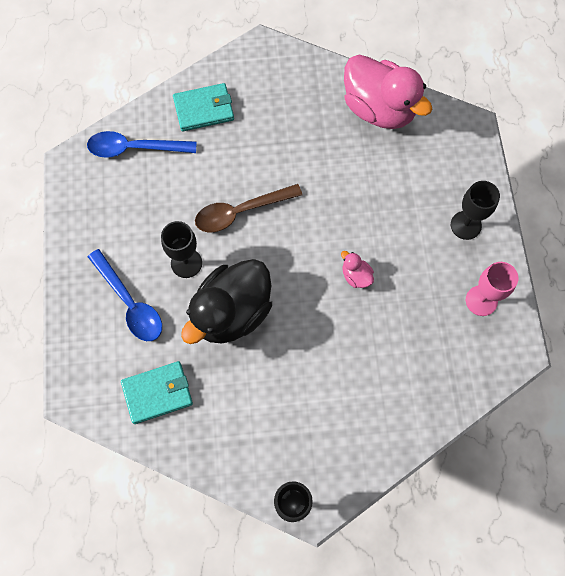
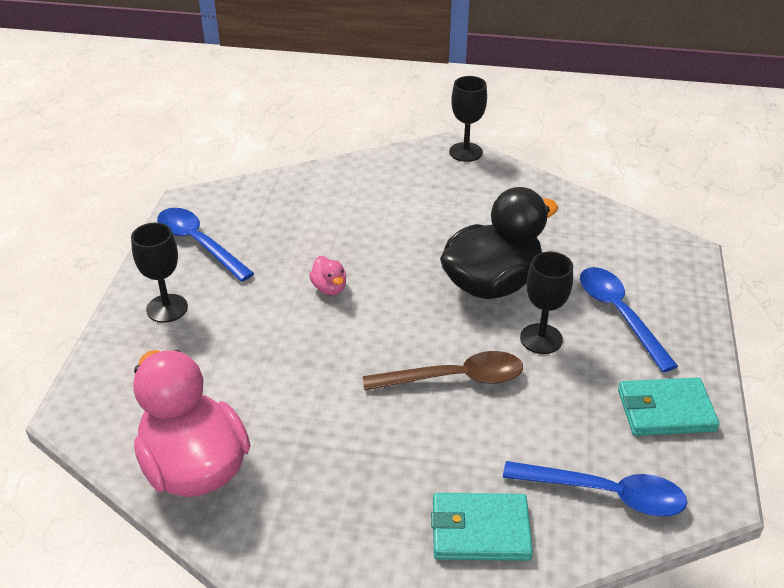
camera: 165 degrees left, 30 degrees down
turquoise wallet [121,361,193,424] -> turquoise wallet moved to [618,378,719,436]
pink goblet [466,262,518,316] -> blue spoon [157,208,254,282]

